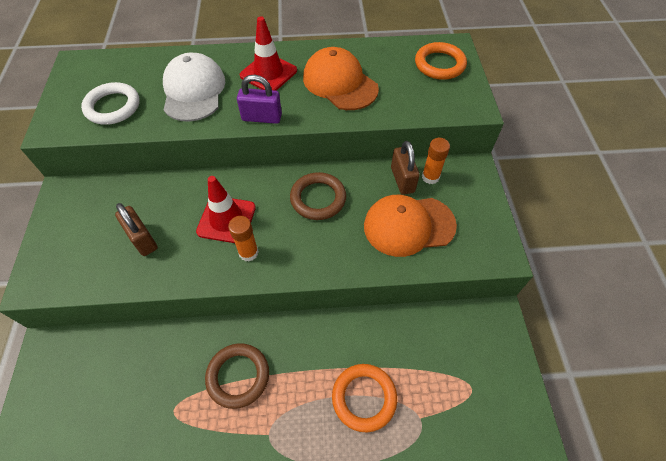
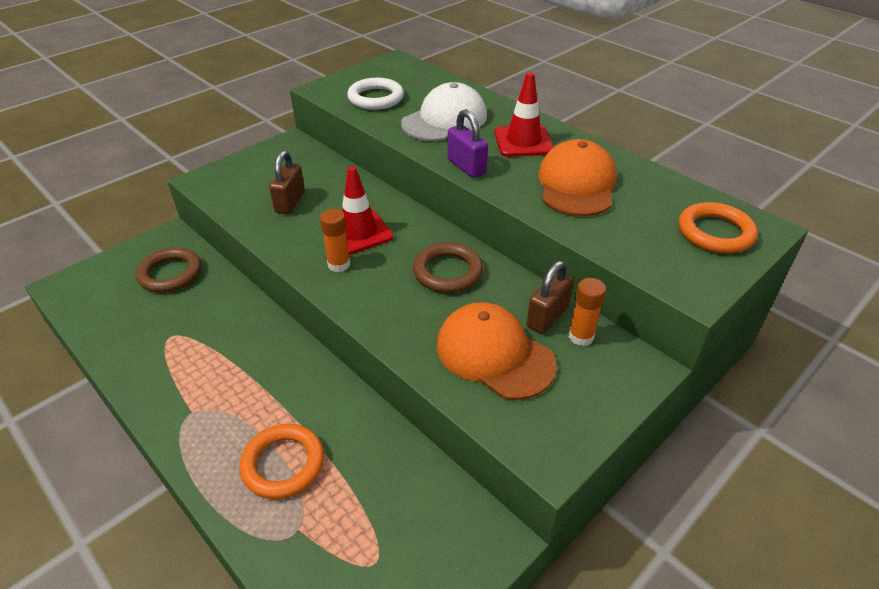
camera: 50 degrees right, 15 degrees down
brown ring [205,343,269,409] -> brown ring moved to [136,247,201,293]

